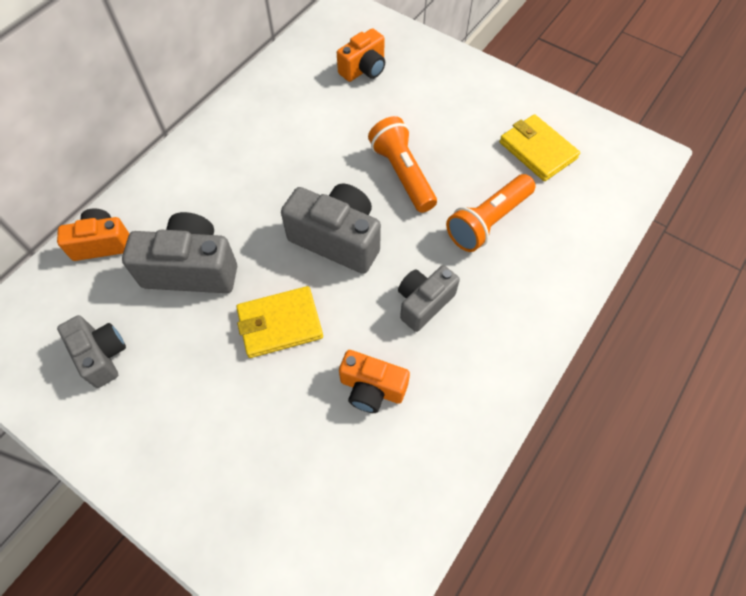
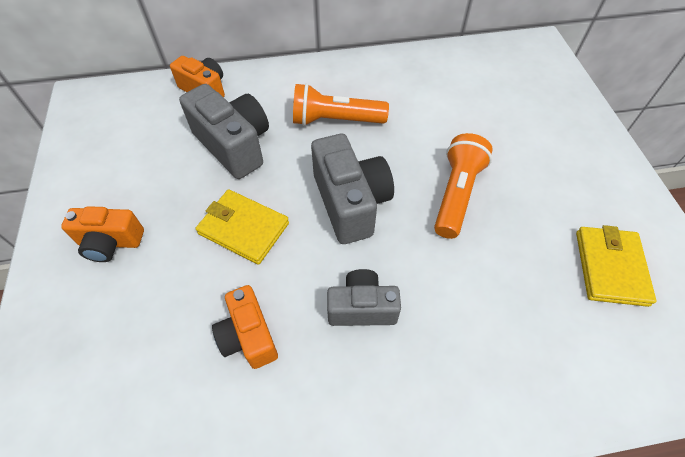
camera: 45 degrees right, 5 degrees down
grey camera [57,315,126,388] -> none
orange camera [337,28,385,82] -> orange camera moved to [61,206,144,262]
orange flashlight [446,174,535,252] -> orange flashlight moved to [293,83,389,126]

